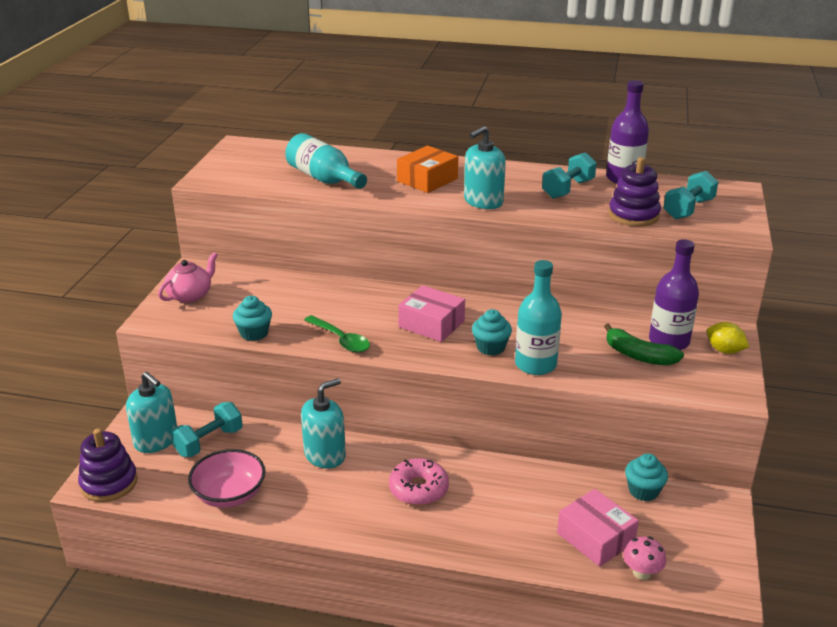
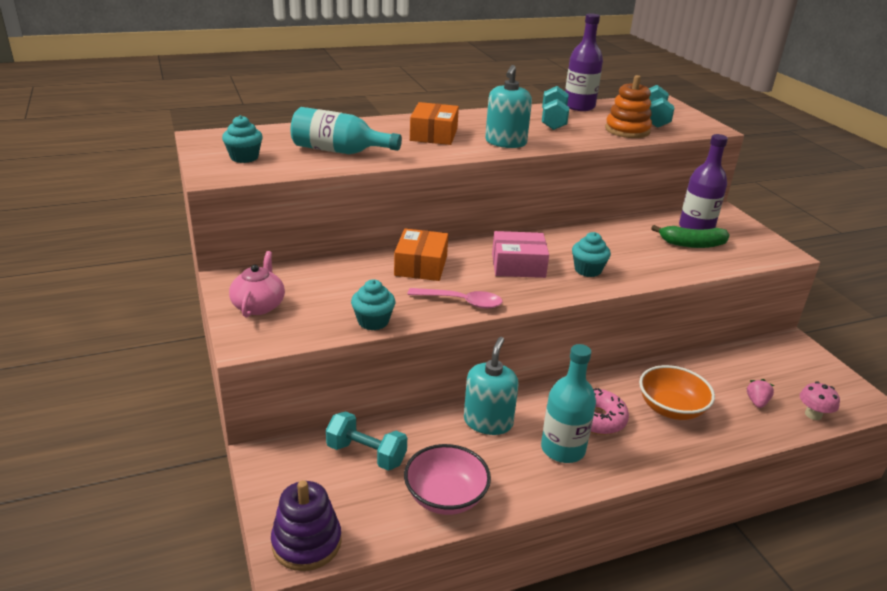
camera: 35 degrees left, 0 degrees up
turquoise soap dispenser [126,372,177,453] -> none
turquoise dumbbell [171,402,243,457] -> turquoise dumbbell turned 75 degrees counterclockwise [326,411,407,471]
green spoon [304,315,370,353] -> pink spoon [407,288,503,309]
turquoise bottle [515,260,562,375] -> turquoise bottle moved to [541,344,596,463]
pink box [557,489,639,567] -> pink strawberry [747,379,774,408]
purple stacking toy [609,157,661,227] -> orange stacking toy [605,75,652,138]
turquoise cupcake [625,453,668,501] -> turquoise cupcake moved to [222,115,263,163]
yellow lemon [707,322,749,354] -> none
none -> orange box [394,228,448,281]
none -> orange bowl [639,365,715,420]

